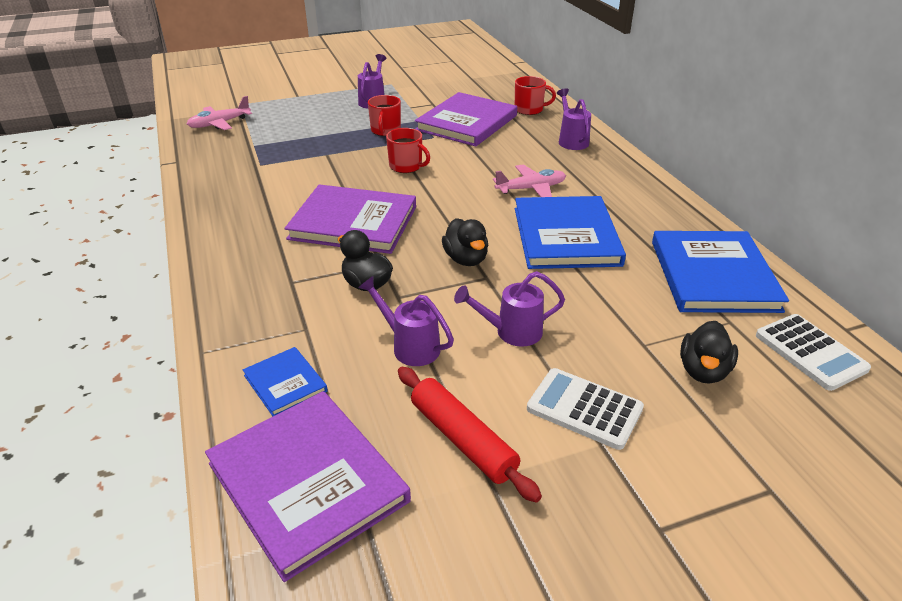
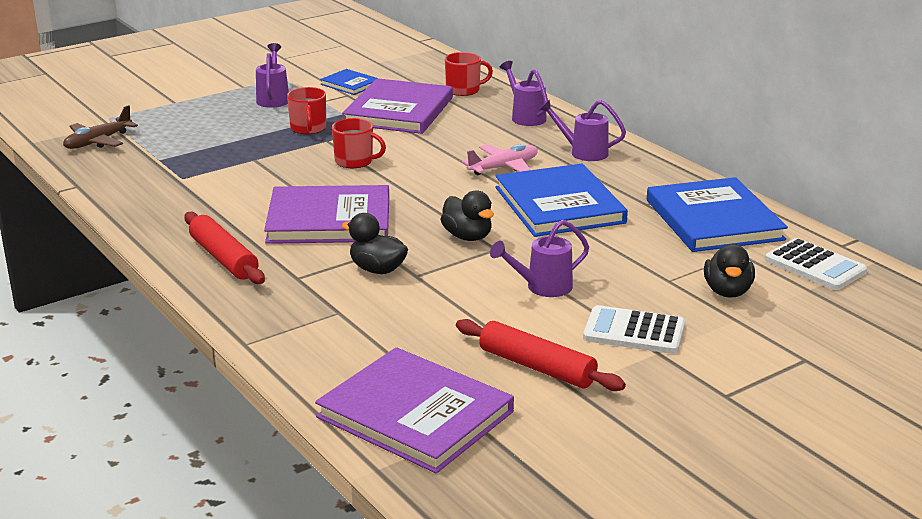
camera: 15 degrees left, 10 degrees down
pink plane [187,96,252,130] -> brown plane [63,105,138,149]
blue book [243,347,328,416] -> blue book moved to [320,69,377,95]
purple watering can [358,276,454,366] -> purple watering can moved to [539,99,626,161]
none -> red rolling pin [184,212,265,284]

